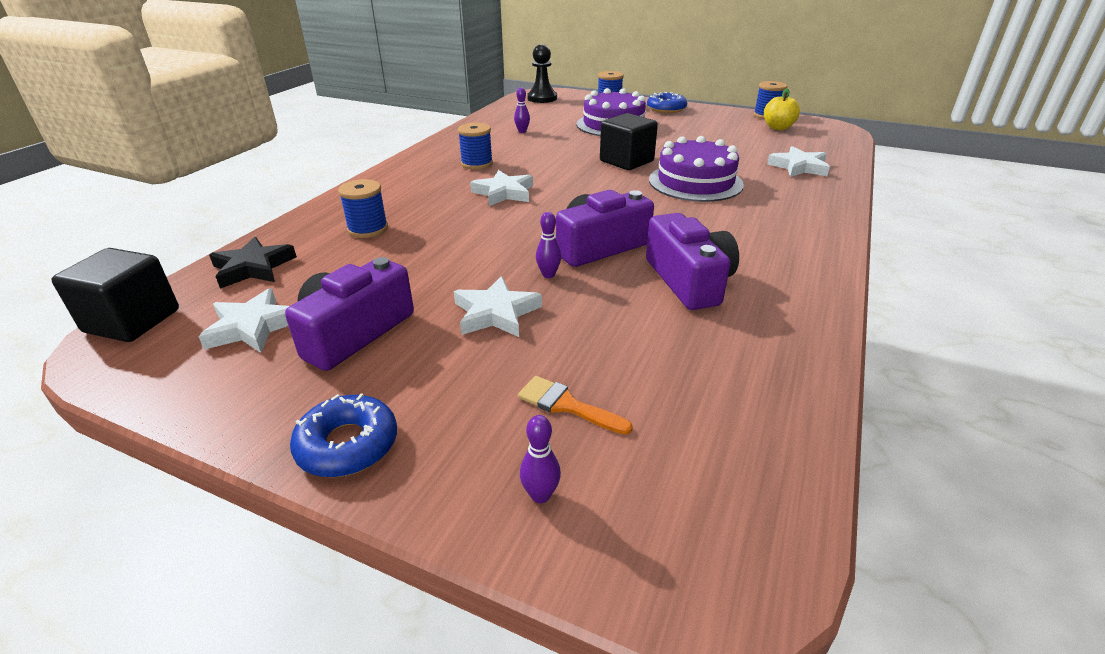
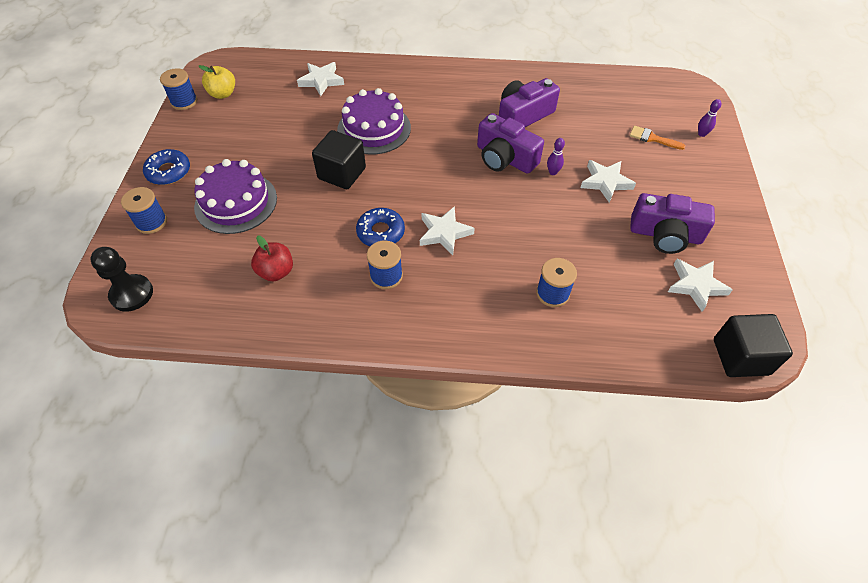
camera: 110 degrees left, 20 degrees up
black star [209,237,297,289] -> none
blue donut [290,393,397,477] -> blue donut moved to [356,208,405,246]
purple bowling pin [514,88,530,133] -> red apple [251,235,293,281]
orange brush [518,376,633,435] -> orange brush turned 105 degrees clockwise [630,126,686,150]

